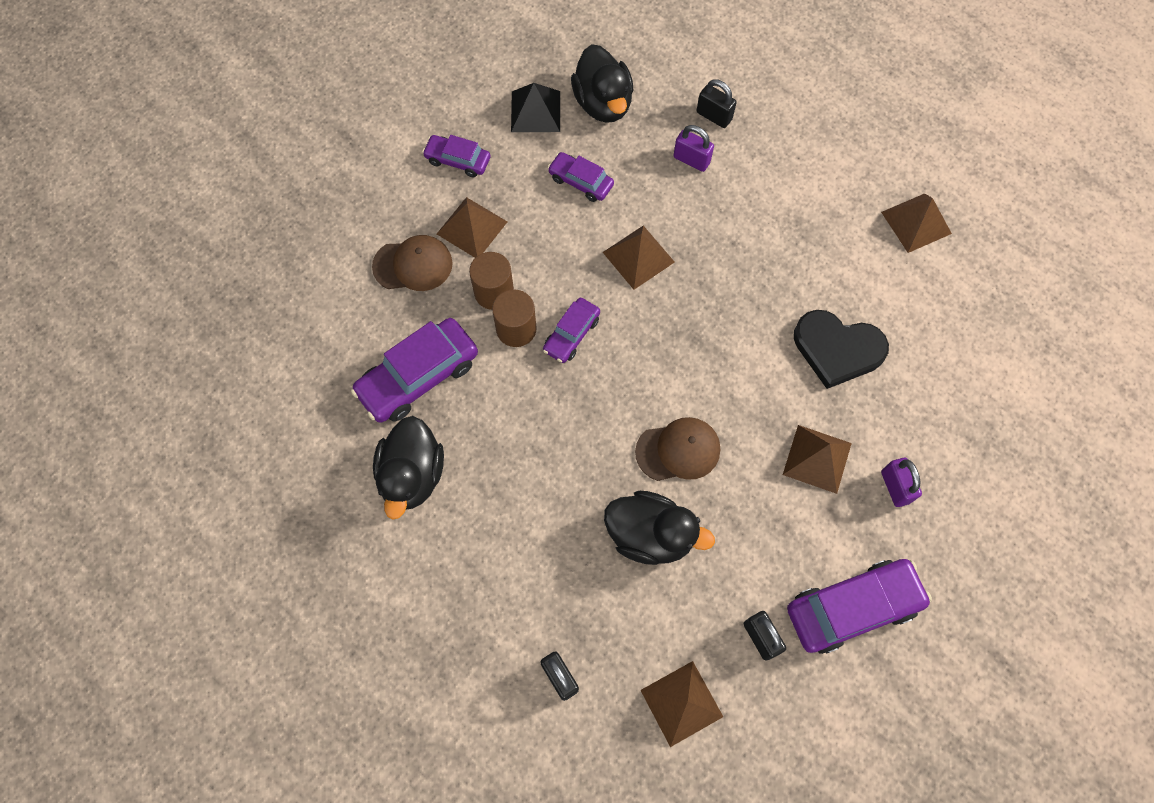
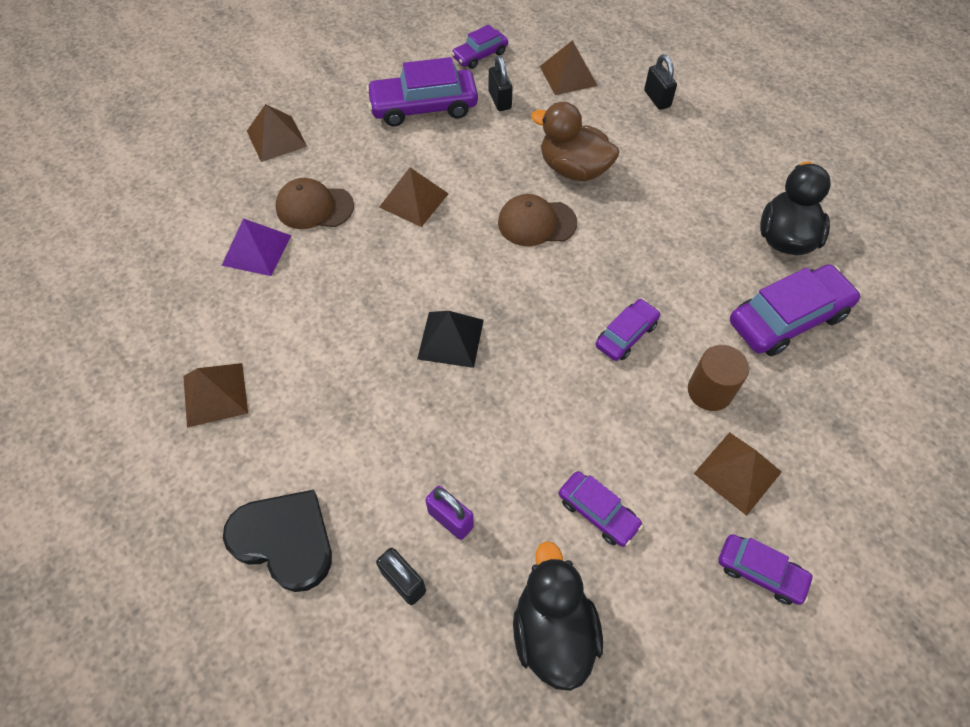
camera: 170 degrees left, 10 degrees down
brown cap [372,235,453,291] -> brown cap moved to [275,178,354,229]
brown cylinder [492,289,537,347] -> none
black pyramid [511,83,560,132] -> black pyramid moved to [417,311,484,368]
brown pyramid [603,226,675,290] -> brown pyramid moved to [247,104,307,162]
black duck [604,491,715,565] -> brown duck [531,102,619,181]
black heart [794,310,889,389] -> black heart moved to [223,490,332,592]
purple padlock [881,458,922,507] -> none
none -> purple pyramid [221,218,292,276]
none -> purple car [451,24,508,69]

